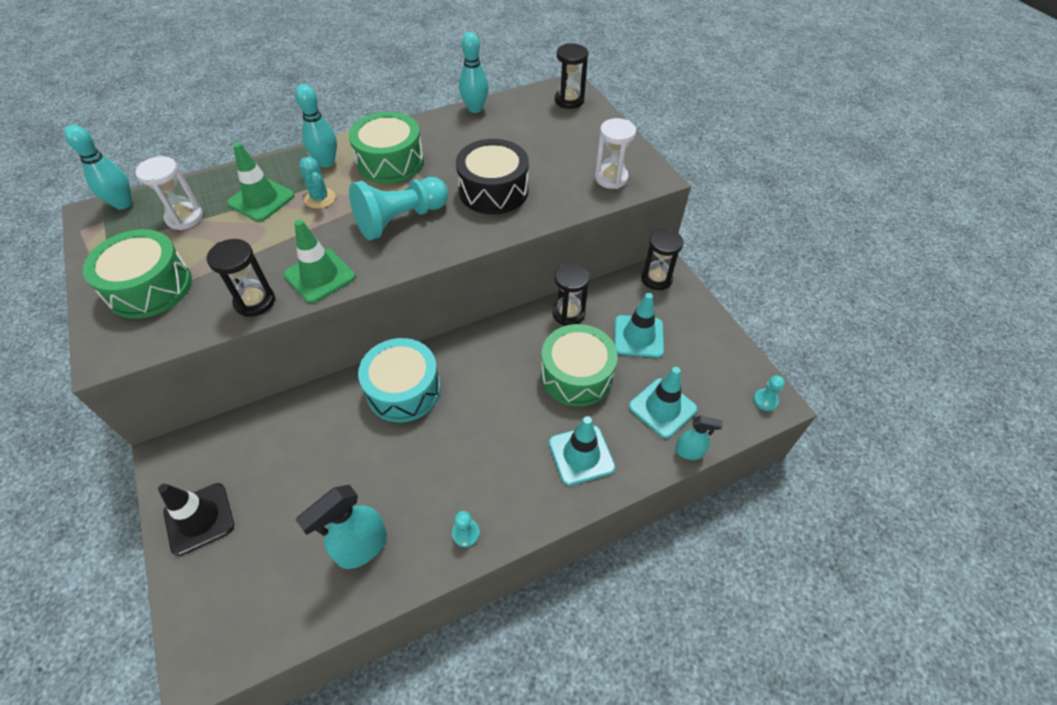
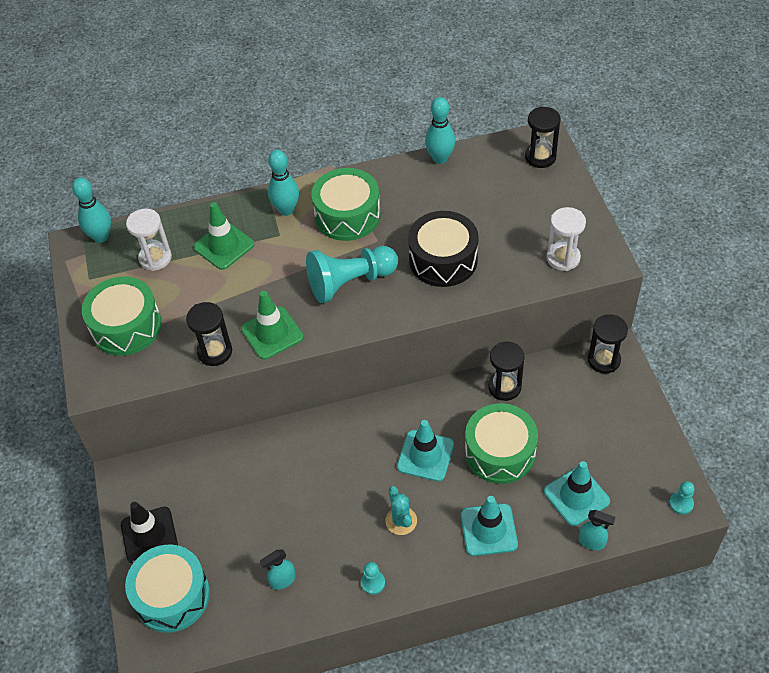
camera: 15 degrees right, 0 degrees up
turquoise spray bottle [296,485,387,569] -> turquoise spray bottle [260,549,296,590], size x0.57
turquoise cactus [300,157,336,209] -> turquoise cactus moved to [385,486,417,535]
turquoise drum [358,338,441,422] -> turquoise drum moved to [125,545,210,633]
turquoise traffic cone [614,293,664,358] -> turquoise traffic cone moved to [397,420,454,481]

